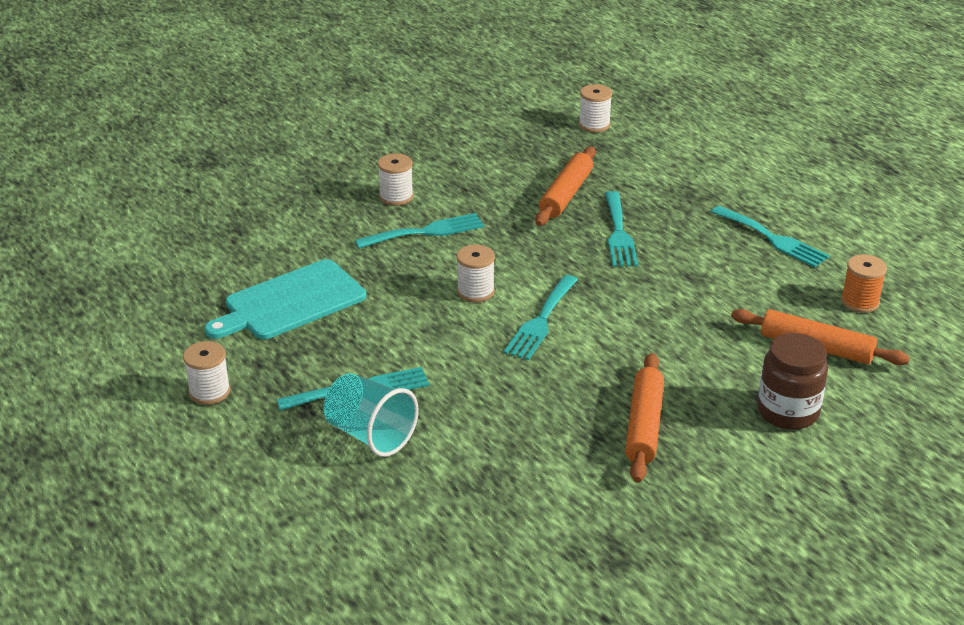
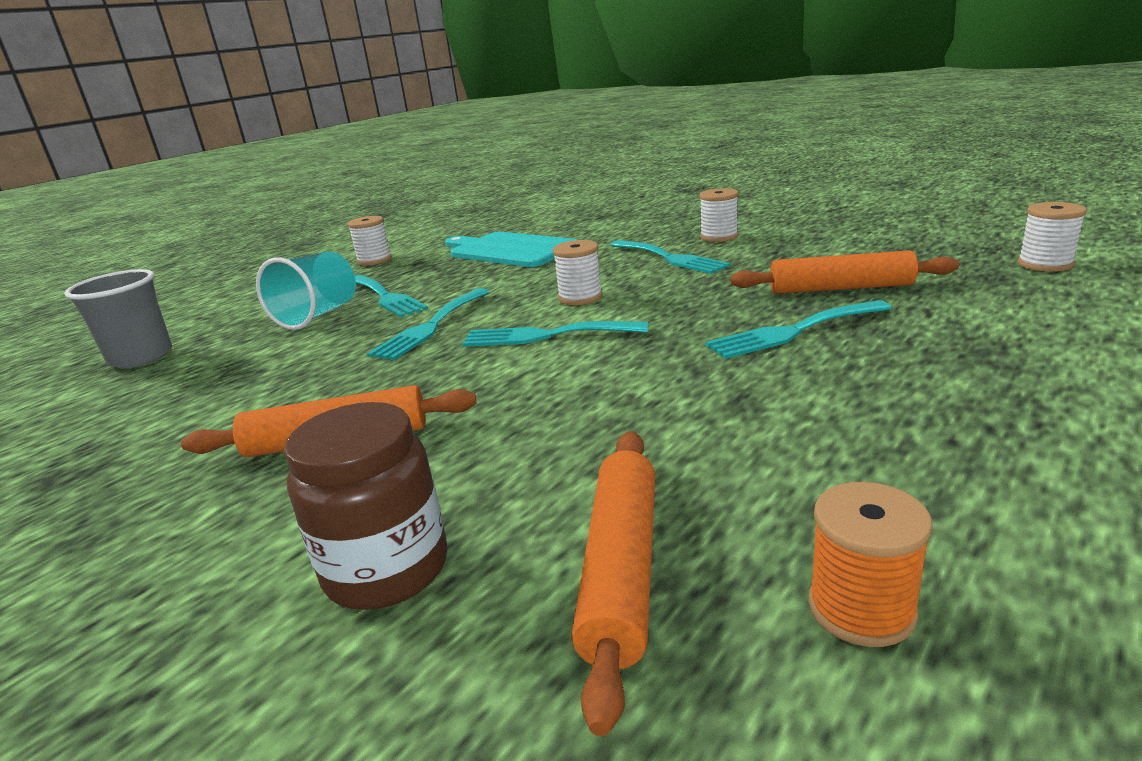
camera: 75 degrees right, 10 degrees down
turquoise fork [711,206,830,267] -> turquoise fork moved to [367,288,490,360]
none -> grey cup [64,269,172,368]

